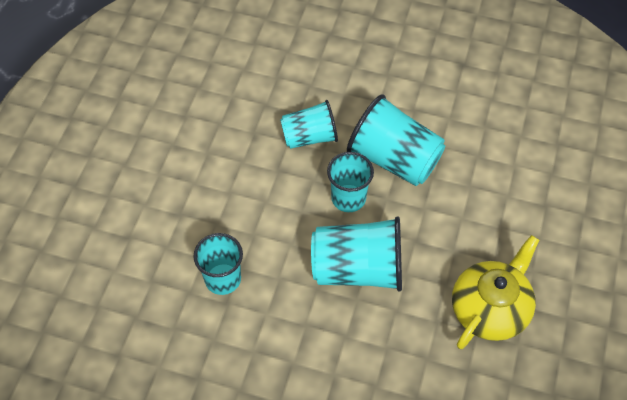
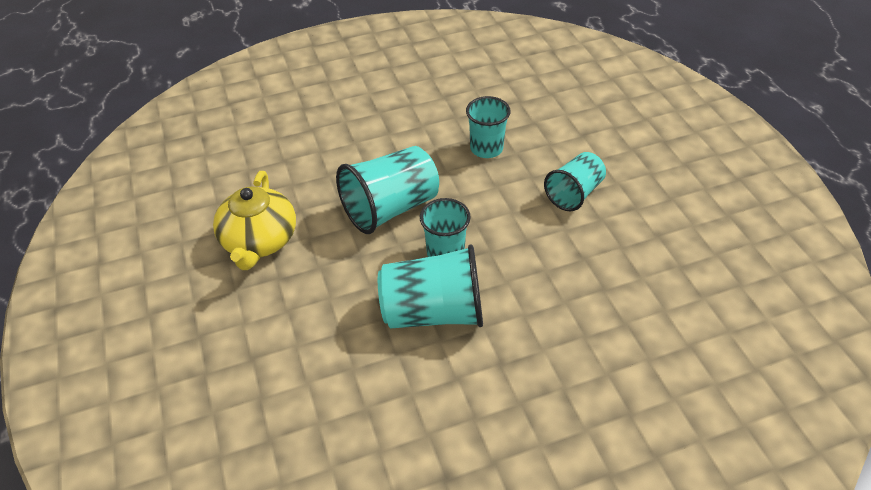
camera: 145 degrees right, 10 degrees down
turquoise cup [280,100,338,149] -> turquoise cup moved to [544,152,606,211]

